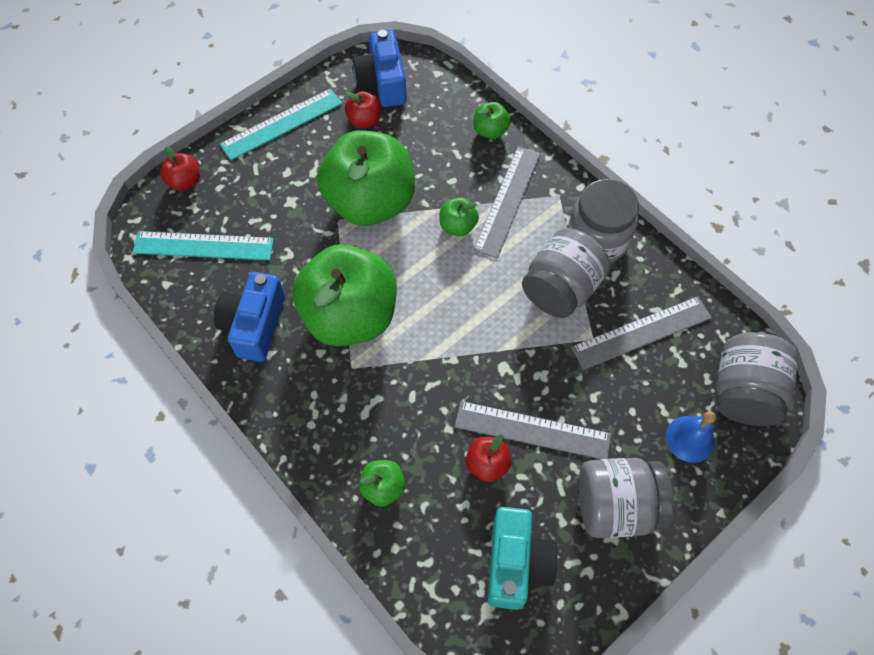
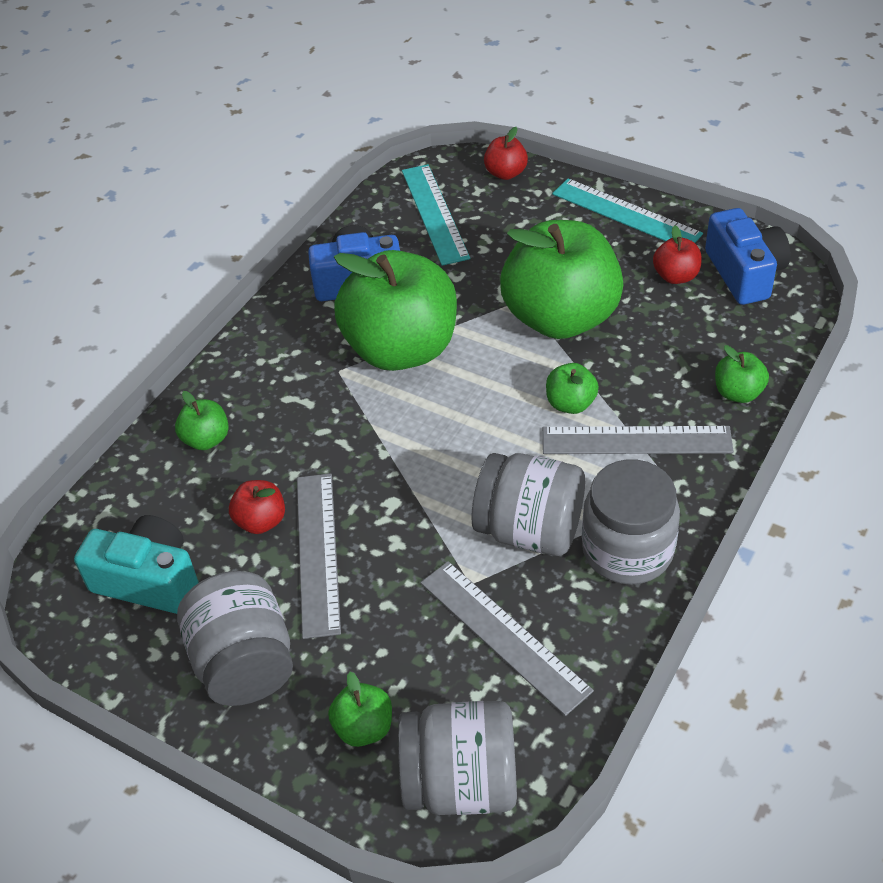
camera: 75 degrees right, 15 degrees down
blue camera [353,30,407,107] -> blue camera turned 105 degrees clockwise [705,208,790,305]
turquoise camera [487,507,558,610] -> turquoise camera turned 150 degrees counterclockwise [74,515,199,614]
blue bell [666,411,716,463] -> green apple [328,672,392,747]

